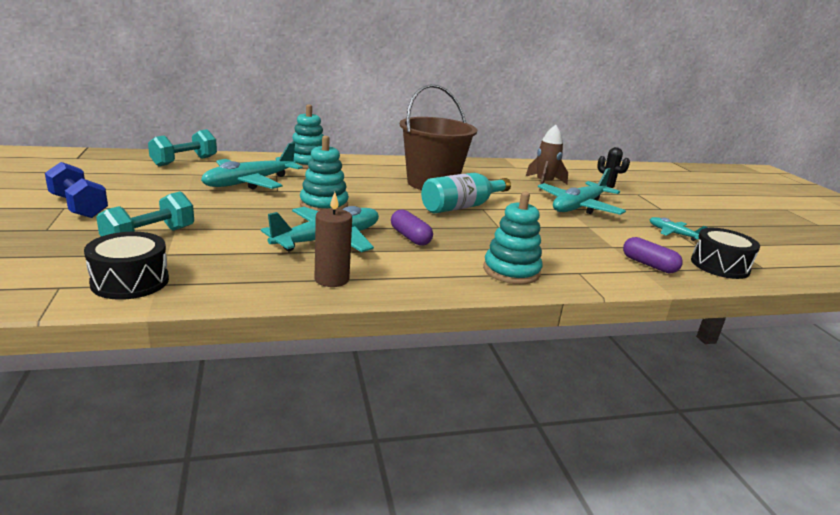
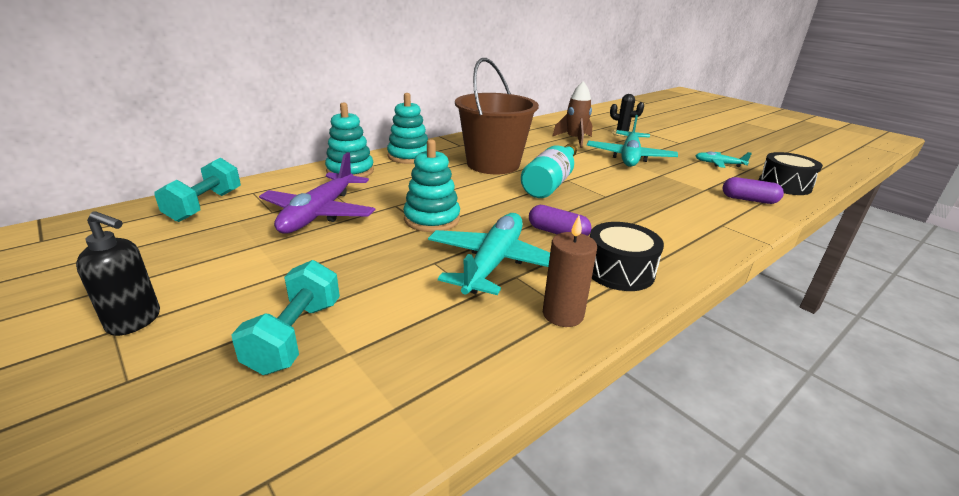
camera: 25 degrees left, 5 degrees up
blue dumbbell [45,162,108,218] -> black soap dispenser [76,211,160,336]
black drum [84,232,169,300] -> black drum moved to [590,222,664,291]
turquoise plane [201,143,303,189] -> purple plane [259,152,376,234]
turquoise stacking toy [483,192,543,284] -> turquoise stacking toy moved to [387,93,428,164]

